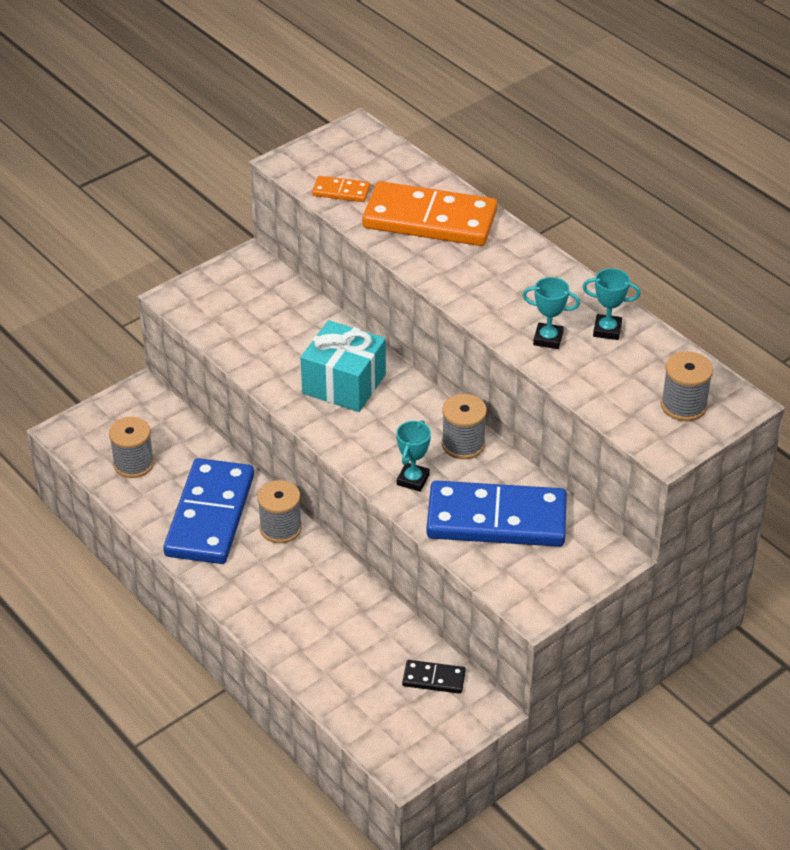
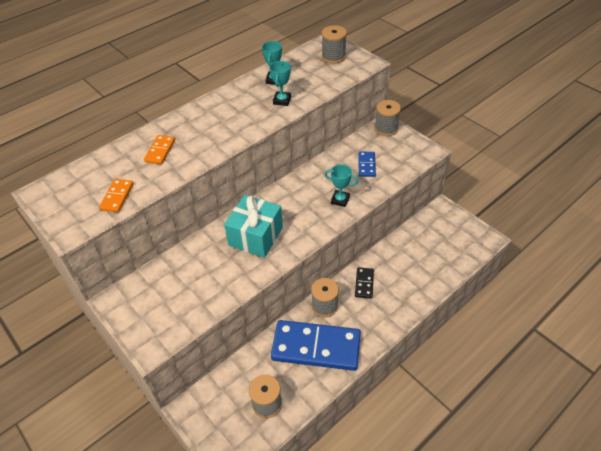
camera: 90 degrees left, 5 degrees up
orange domino [362,181,497,246] -> orange domino [144,135,175,164], size x0.44
black domino [402,660,466,694] -> black domino moved to [355,267,374,299]
blue domino [426,480,567,547] -> blue domino [358,152,376,177], size x0.44
grey spool [442,394,487,459] -> grey spool moved to [375,100,401,136]

